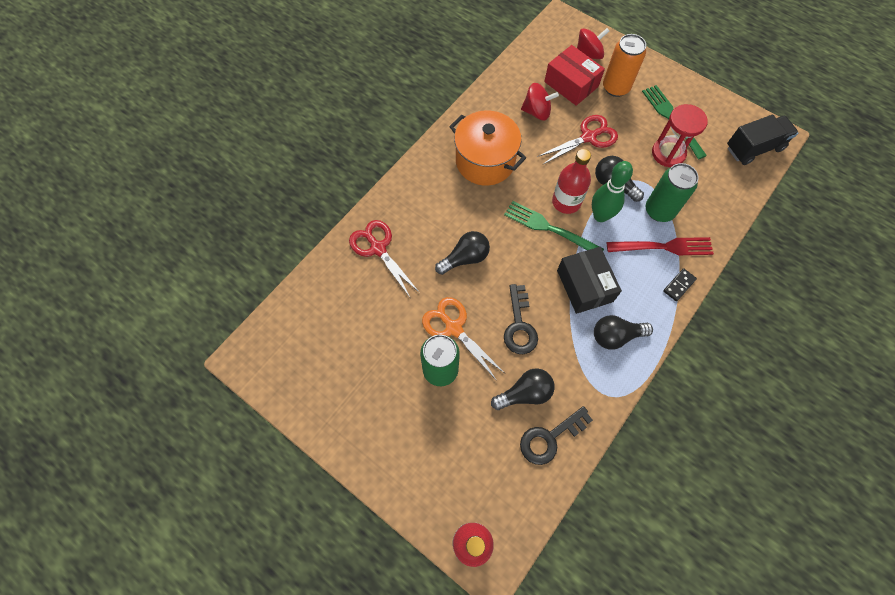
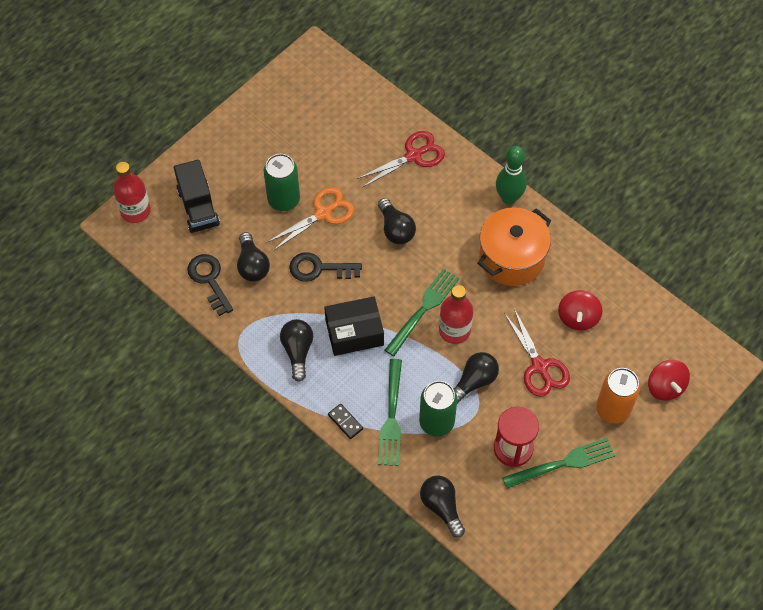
camera: 95 degrees right, 5 degrees down
red box [544,45,605,106] -> none
green bowling pin [592,161,633,222] -> green bowling pin moved to [496,146,527,205]
red fork [607,237,714,255] -> green fork [378,359,402,466]
black truck [727,115,798,165] -> black truck moved to [174,160,220,233]
none -> black light bulb [420,476,465,538]

